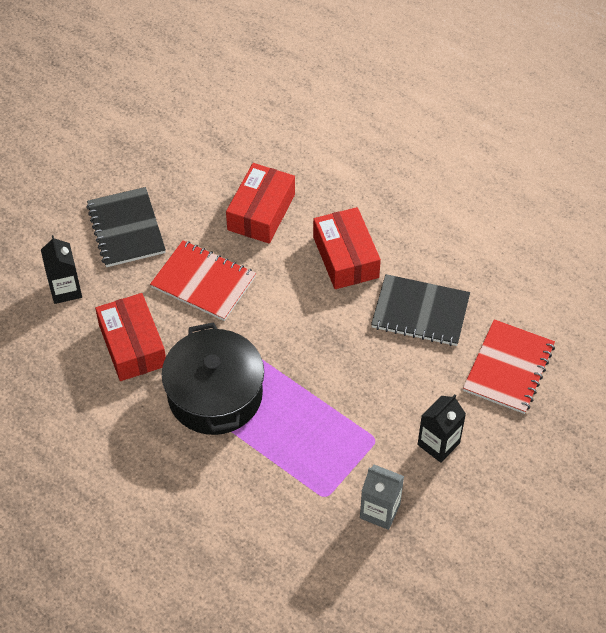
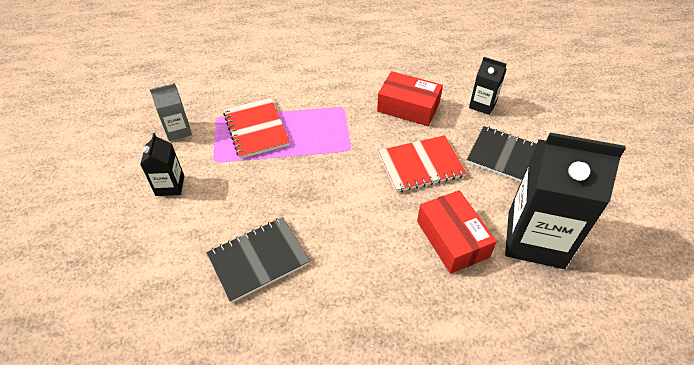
camera: 135 degrees right, 5 degrees down
black pot [162,322,264,435] -> none
red box [313,207,381,289] -> none
red notebook [463,319,555,414] -> red notebook moved to [223,98,290,159]
none -> black carton [505,133,626,269]

